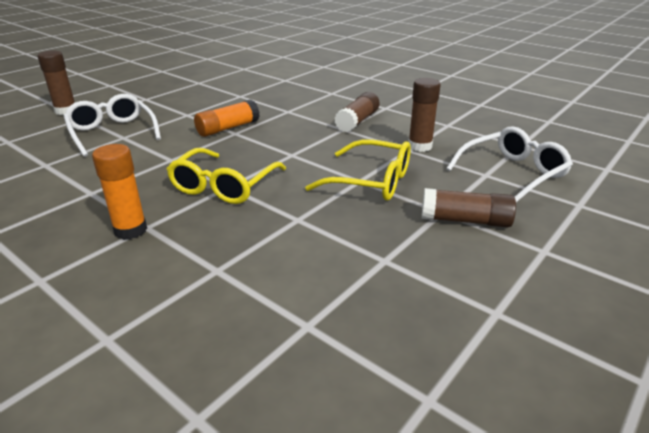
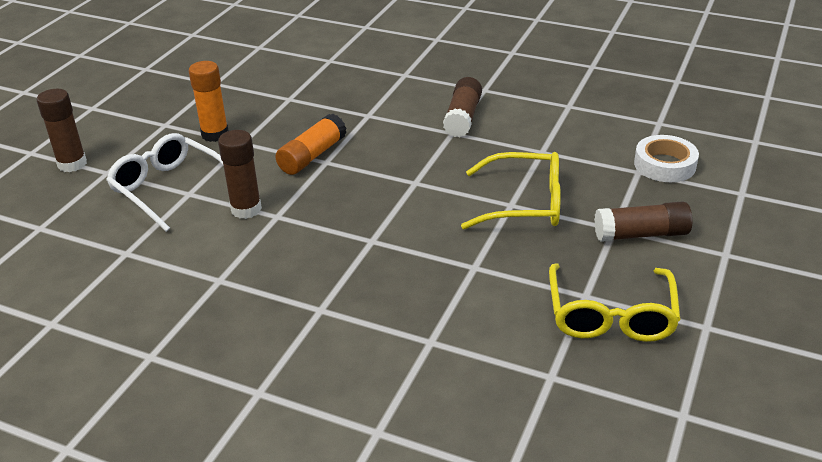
camera: 15 degrees left, 5 degrees up
orange glue stick [92,144,147,240] -> orange glue stick moved to [189,61,229,142]
yellow glasses [167,148,286,204] -> yellow glasses moved to [549,263,681,342]
brown glue stick [408,78,441,152] -> brown glue stick moved to [218,130,262,219]
white glasses [446,126,573,202] -> white tape [634,135,699,182]

